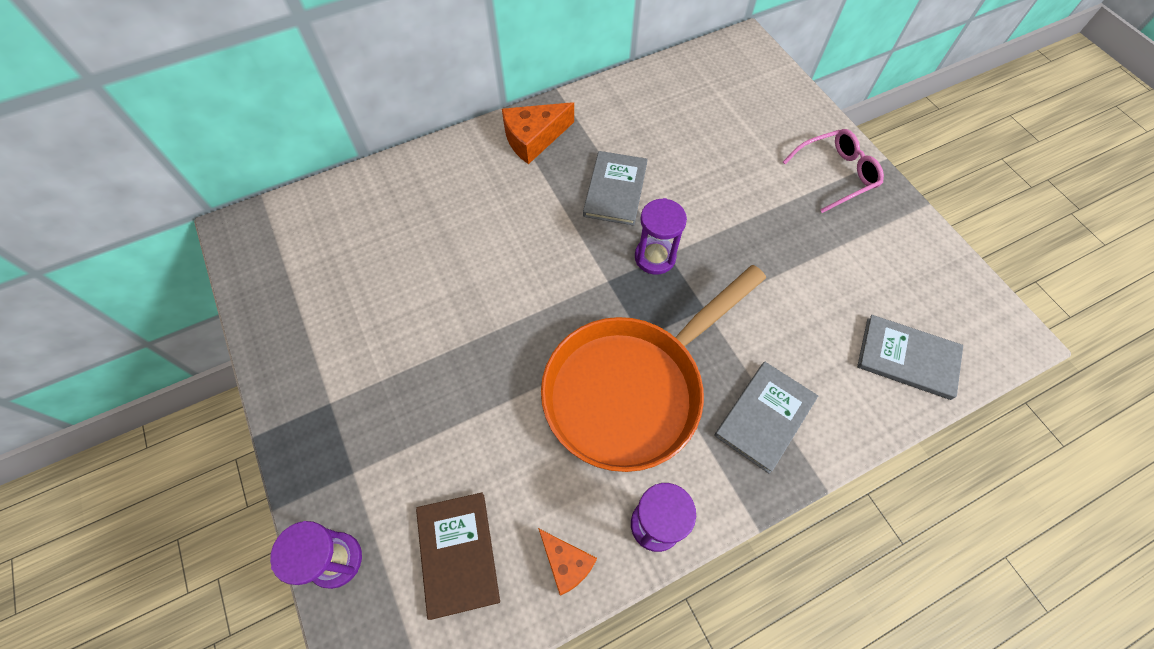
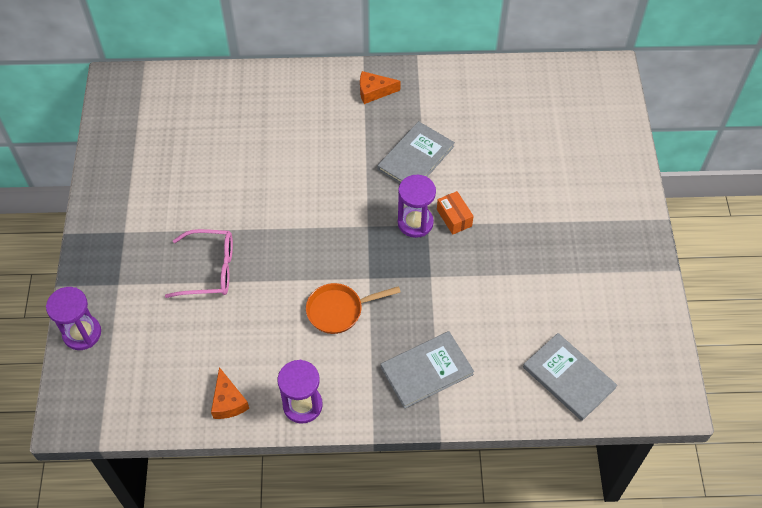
camera: 25 degrees right, 5 degrees down
brown book [416,493,500,620] -> none
orange cheese [502,102,574,164] -> orange cheese [360,71,401,104], size x0.64
orange pan [541,265,766,472] -> orange pan [306,283,401,334], size x0.44
pink glasses [783,129,884,213] -> pink glasses moved to [165,229,233,298]
none -> orange box [437,191,474,235]

